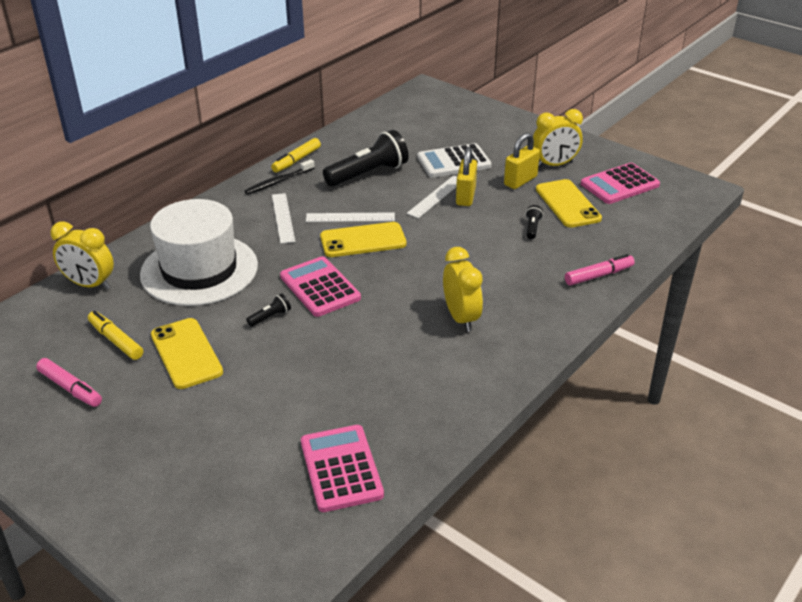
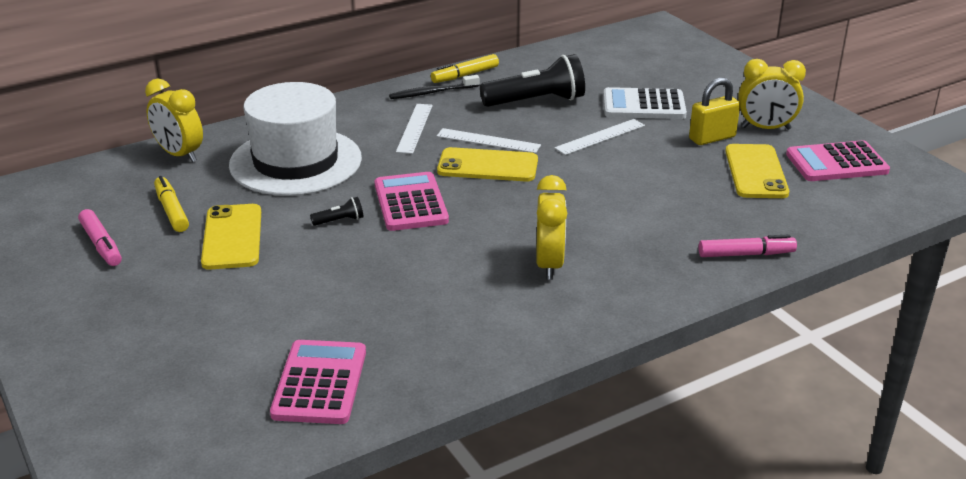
camera: 20 degrees right, 5 degrees down
yellow padlock [456,147,477,206] -> none
black flashlight [525,205,543,239] -> none

